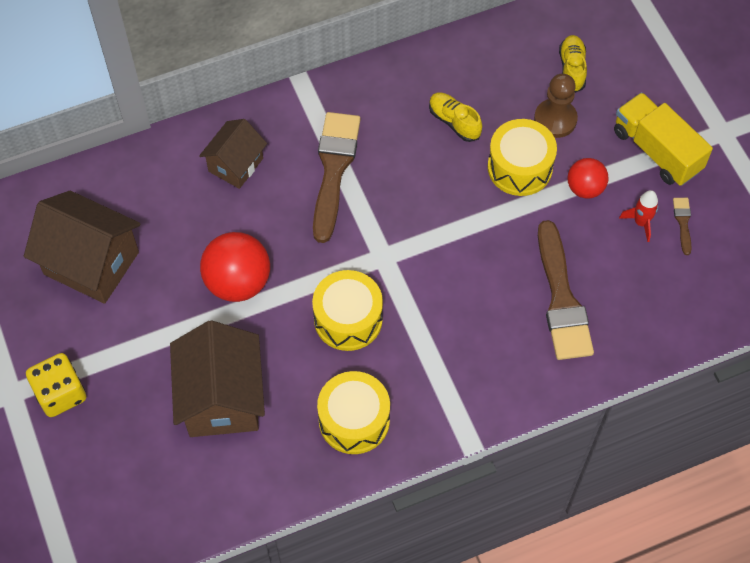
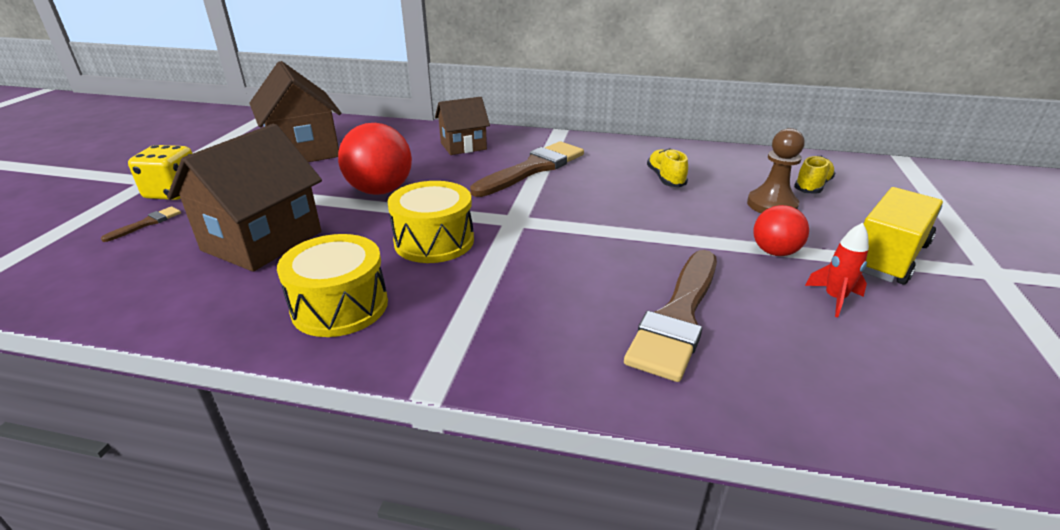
camera: 35 degrees right, 30 degrees down
yellow drum [488,119,557,196] -> none
yellow truck [614,92,713,186] -> yellow truck turned 45 degrees clockwise [862,187,943,284]
brown brush [673,198,691,255] -> brown brush moved to [101,206,181,242]

